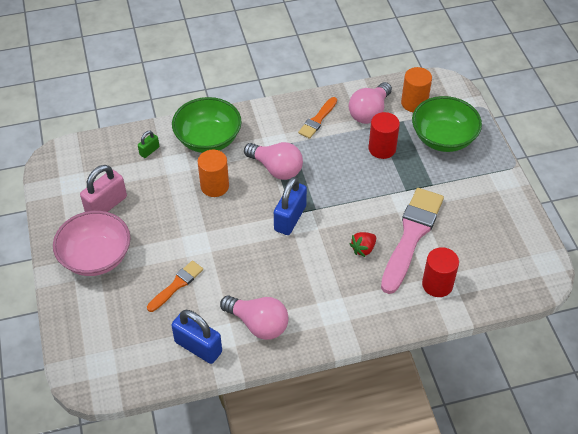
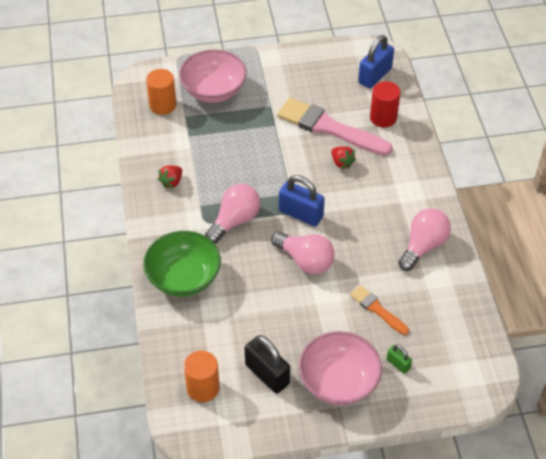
camera: 85 degrees left, 0 degrees up
pink padlock [80,165,127,212] -> black padlock [245,335,290,393]
green padlock [138,131,159,158] -> green padlock moved to [387,345,412,374]
blue padlock [171,310,222,364] -> blue padlock moved to [358,35,394,88]
orange cylinder [198,150,229,197] -> orange cylinder moved to [184,351,220,402]
orange brush [298,97,337,139] -> red strawberry [158,166,182,188]
pink light bulb [349,82,392,124] -> pink light bulb moved to [271,231,335,274]
red cylinder [369,112,400,159] -> none
green bowl [412,96,482,152] -> pink bowl [179,49,247,103]

